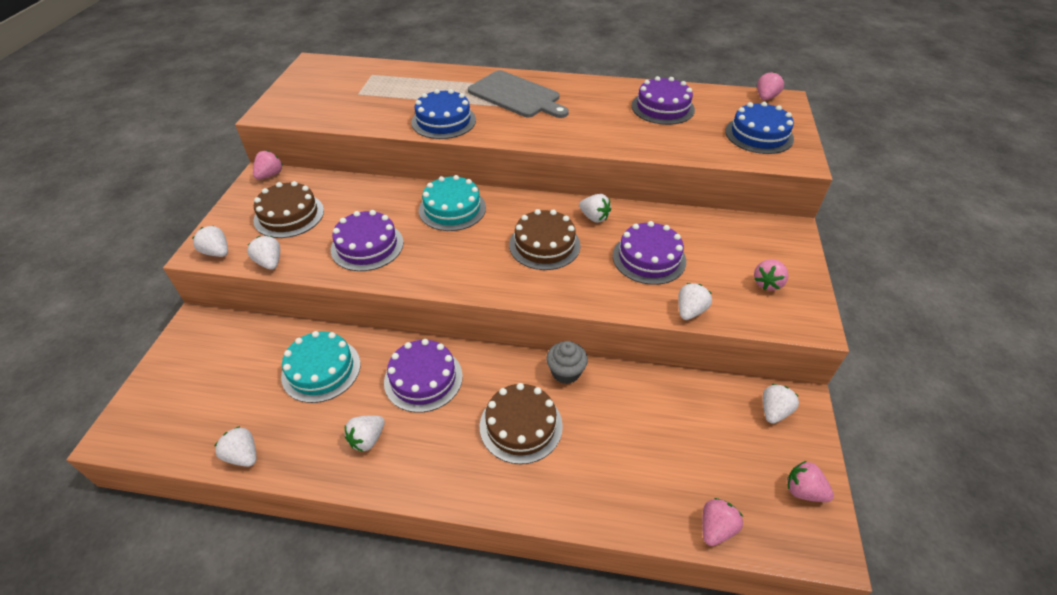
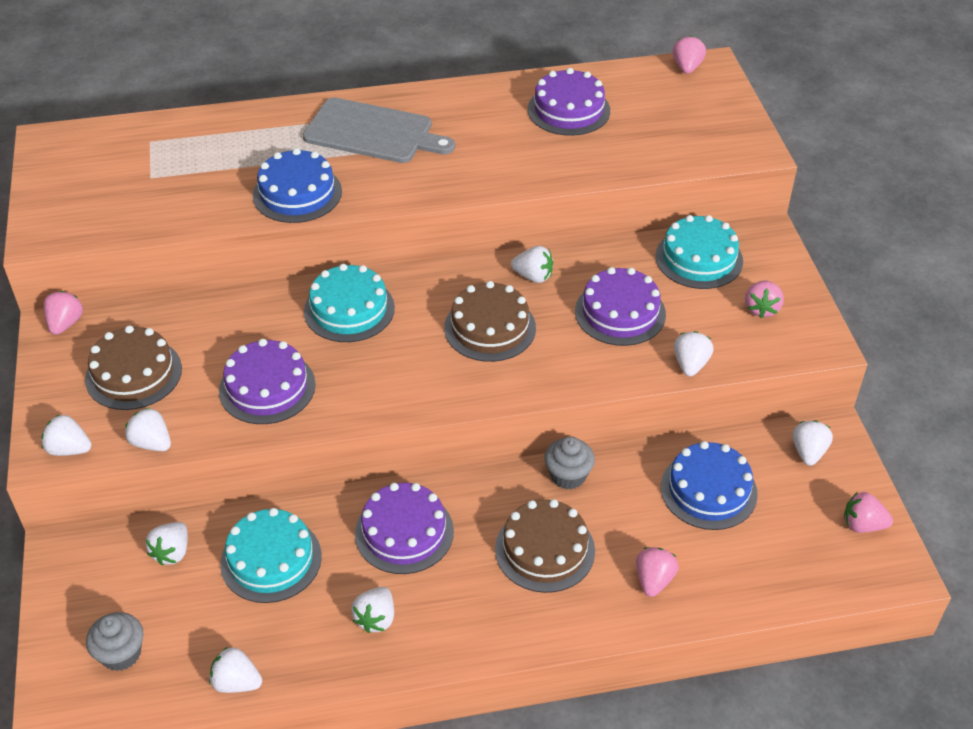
camera: 20 degrees left, 0 degrees up
pink strawberry [702,498,743,546] -> pink strawberry moved to [636,547,679,597]
blue cake [725,102,794,154] -> blue cake moved to [661,441,758,530]
none -> grey cupcake [86,612,144,671]
none -> white strawberry [146,522,188,566]
none -> turquoise cake [655,215,743,289]

